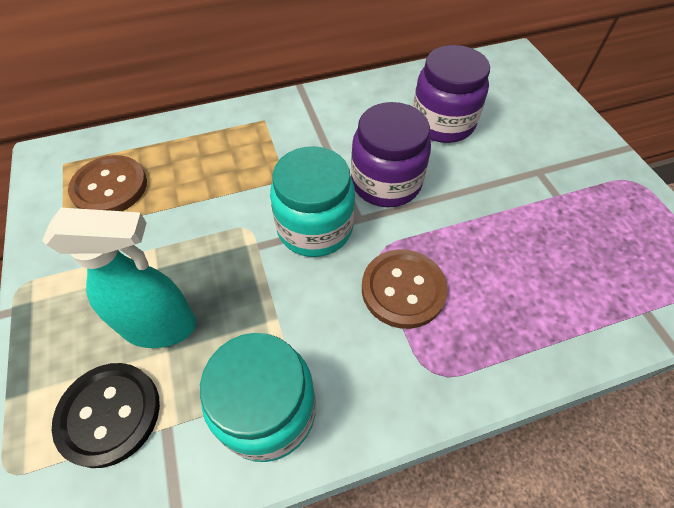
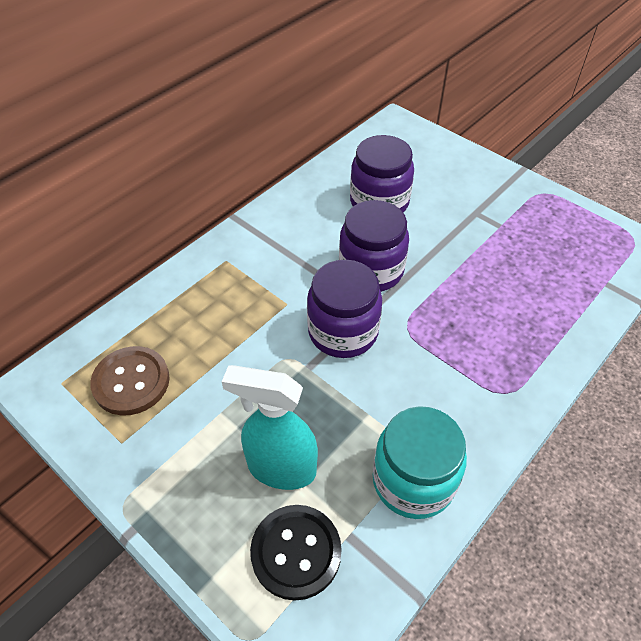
camera: 30 degrees left, 5 degrees down
turquoise spray bottle [42,208,196,348] -> turquoise spray bottle turned 135 degrees counterclockwise [222,365,318,490]
turquoise jar [270,146,355,257] -> purple jar [307,260,382,358]
brown button [362,249,448,329] -> none

